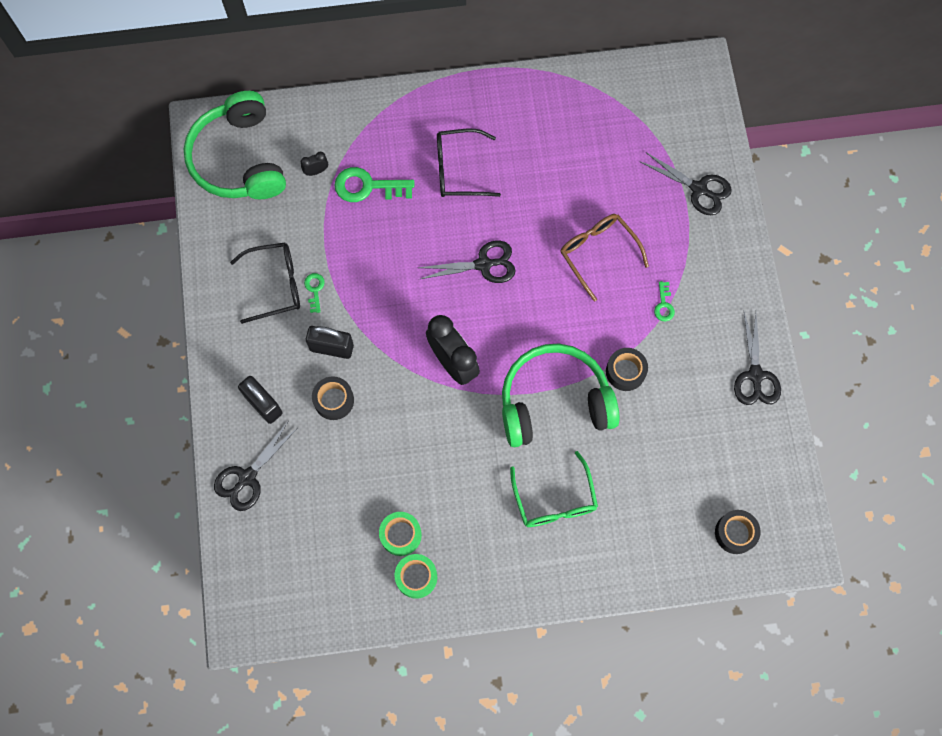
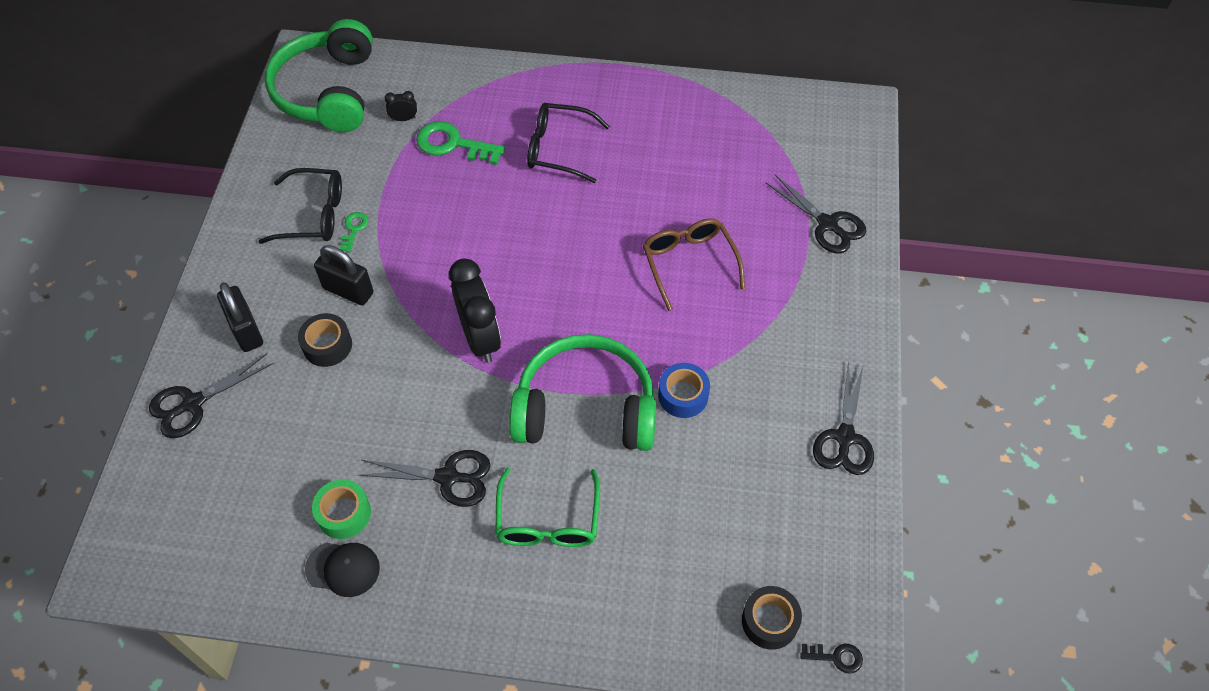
camera: 15 degrees right, 15 degrees down
green tape [394,554,437,599] -> black cap [305,542,380,597]
black scissors [418,240,516,283] -> black scissors moved to [358,450,491,507]
black tape [606,348,648,391] -> blue tape [658,363,710,418]
green key [654,281,675,321] -> none
none -> black key [800,644,863,673]

